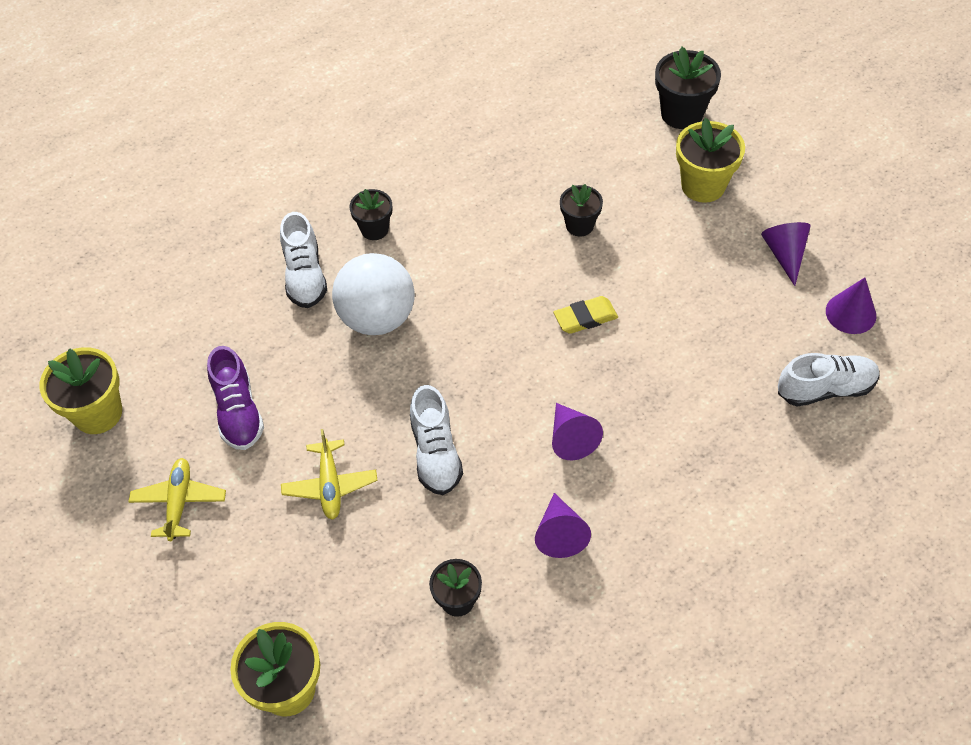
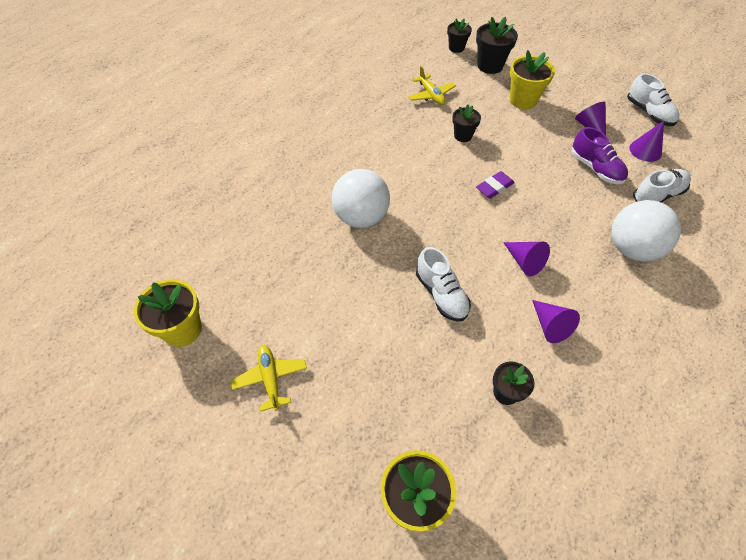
camera: 20 degrees left, 0 degrees up
purple shoe [207,346,264,450] -> purple shoe moved to [571,127,628,184]
white shoe [280,212,327,308] -> white shoe moved to [627,73,679,126]
yellow plane [281,429,378,520] -> yellow plane moved to [408,66,456,105]
black flower pot [349,189,392,240] -> black flower pot moved to [447,19,472,53]
yellow eraser [554,296,618,334] -> purple eraser [476,171,515,199]
none -> white ball [612,200,681,261]

